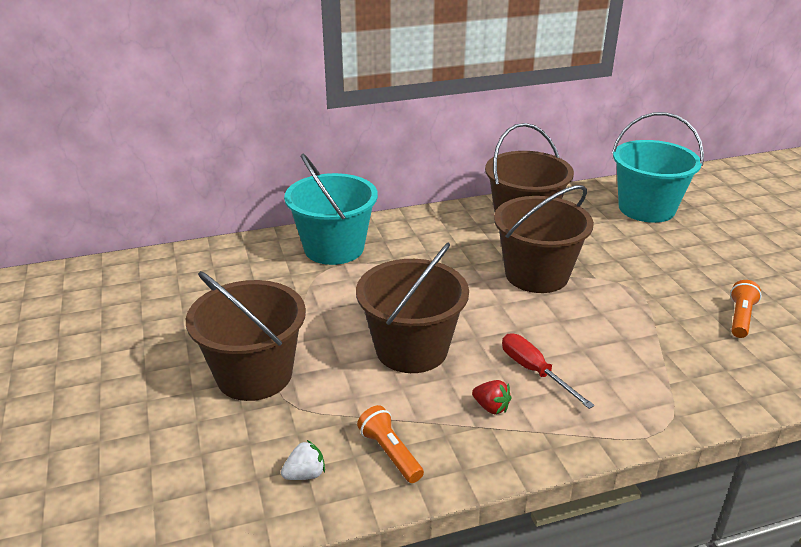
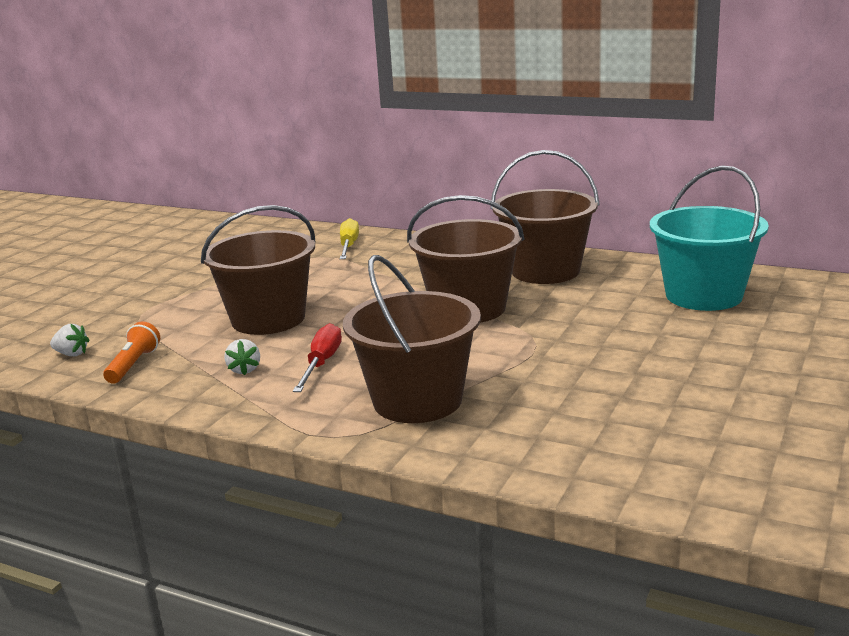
camera: 45 degrees right, 10 degrees down
brown bucket [186,271,306,401] -> brown bucket moved to [343,255,481,423]
turquoise bucket [284,154,378,265] -> yellow screwdriver [340,218,359,259]
red strawberry [472,380,512,414] -> white strawberry [225,339,260,375]
orange flashlight [730,280,762,338] -> none

